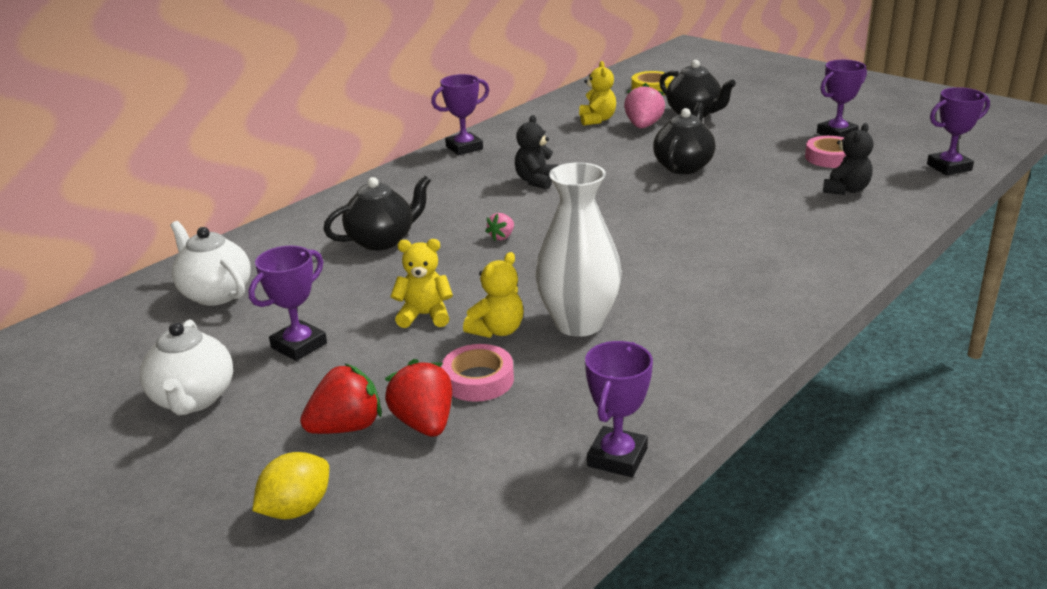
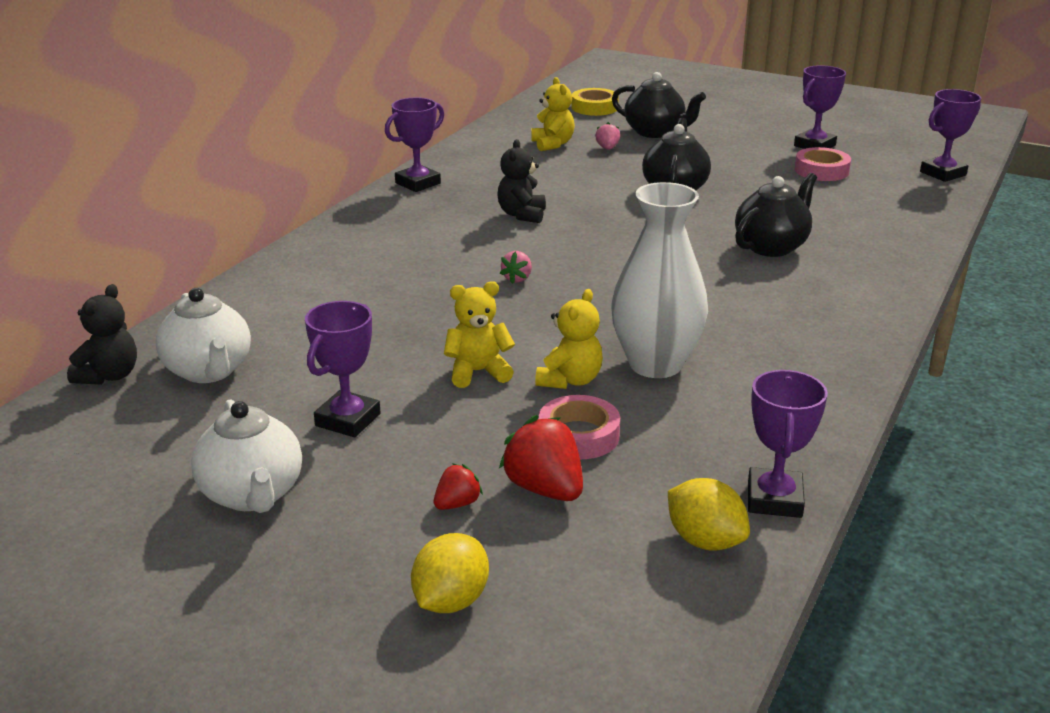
camera: 15 degrees left, 0 degrees up
white teapot [170,221,251,306] -> white teapot turned 150 degrees counterclockwise [155,288,251,383]
red strawberry [300,364,382,434] -> red strawberry [434,463,483,510], size x0.55
black teapot [323,175,431,251] -> black teapot moved to [735,173,817,257]
pink strawberry [624,83,665,128] -> pink strawberry [595,122,620,150], size x0.55
black teddy bear [823,123,874,195] -> black teddy bear moved to [67,284,137,385]
none -> yellow lemon [668,478,750,551]

